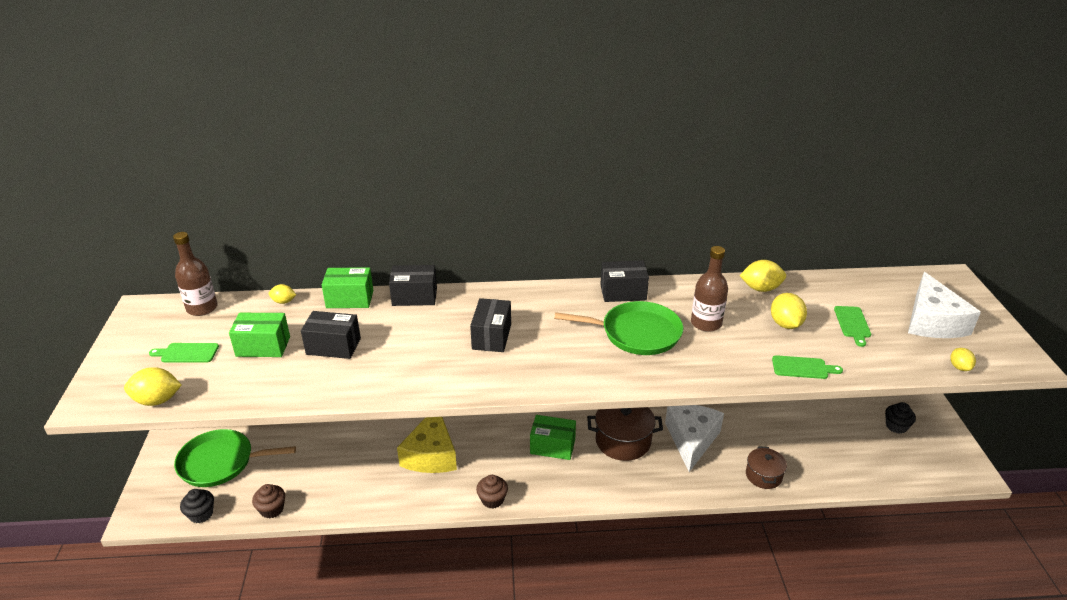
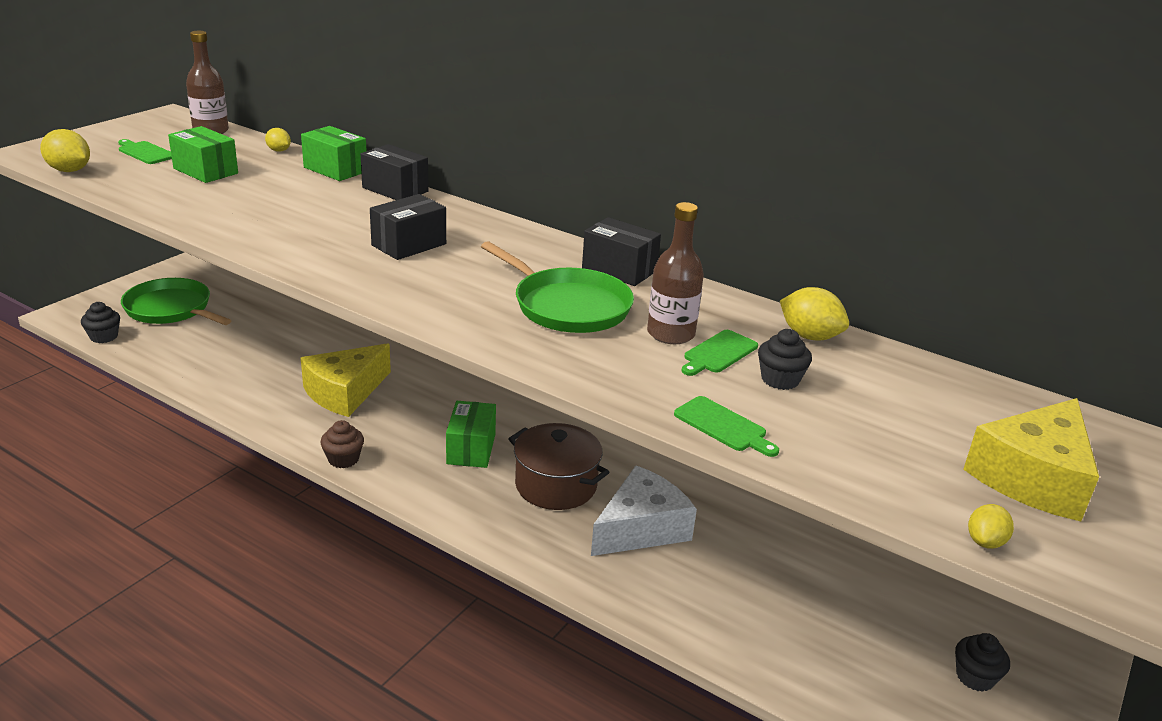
camera: 35 degrees right, 5 degrees down
brown cupcake [252,484,285,518] -> none
black box [301,311,361,359] -> none
green box [530,415,576,460] -> green box turned 45 degrees clockwise [446,401,496,468]
brown pot [746,446,787,489] -> none
yellow lemon [771,293,807,329] -> black cupcake [758,329,812,390]
green cutting board [834,306,871,347] -> green cutting board moved to [681,330,758,376]
white cheese [908,272,981,338] -> yellow cheese [963,398,1099,521]

